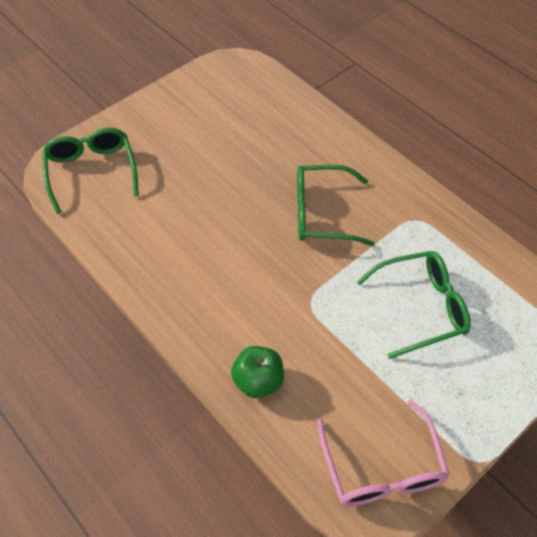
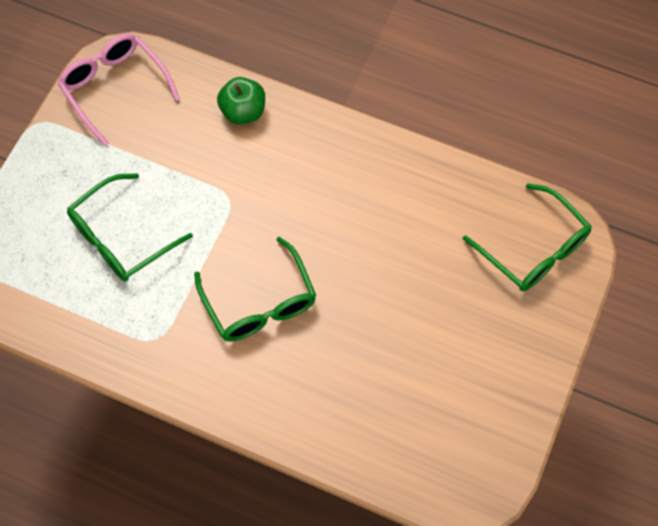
camera: 155 degrees right, 10 degrees up
green glasses [297,165,375,246] -> green glasses turned 90 degrees clockwise [194,237,316,342]

